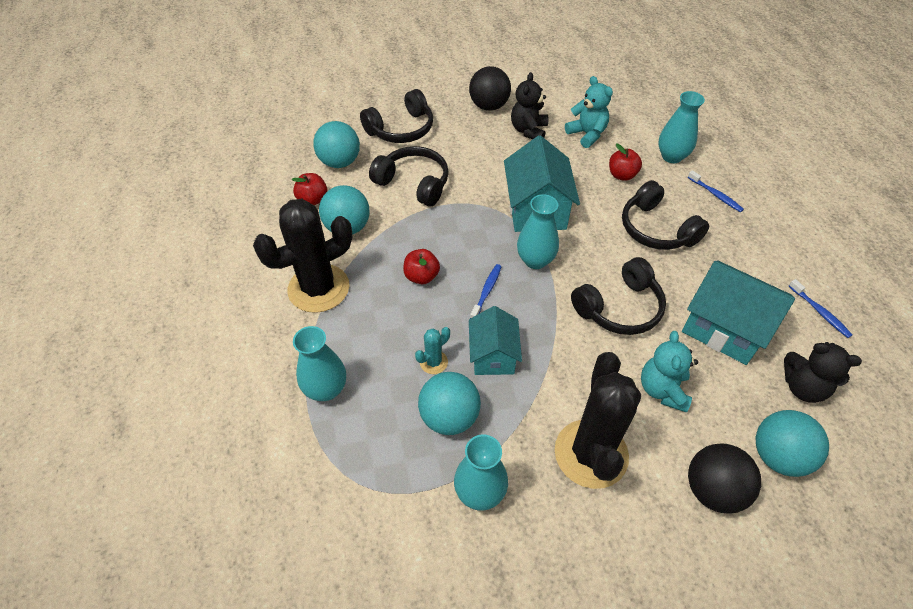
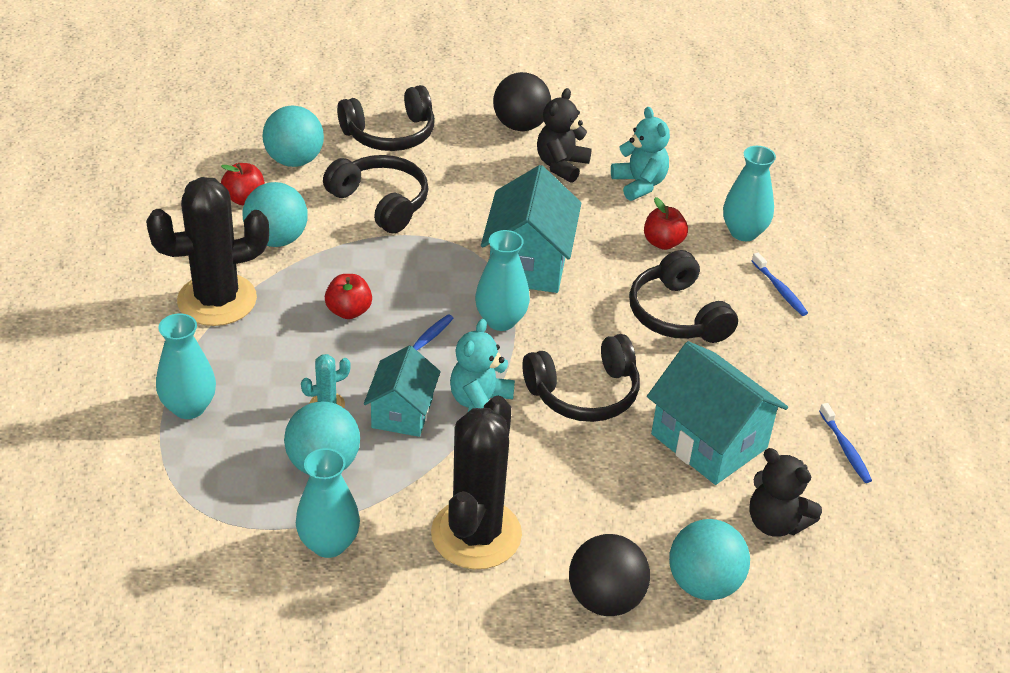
camera: 10 degrees right, 10 degrees down
turquoise teddy bear [641,331,698,413] -> turquoise teddy bear moved to [450,319,515,412]

